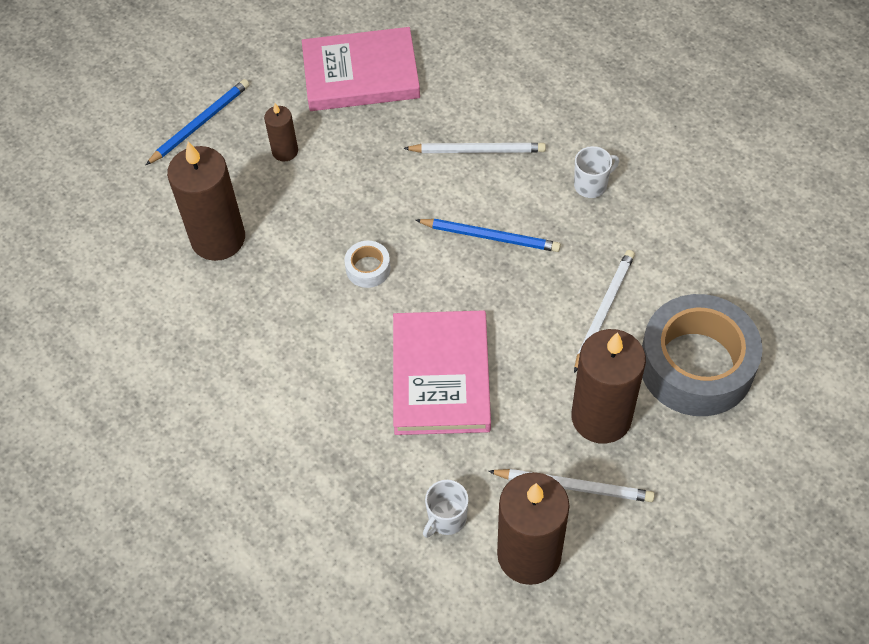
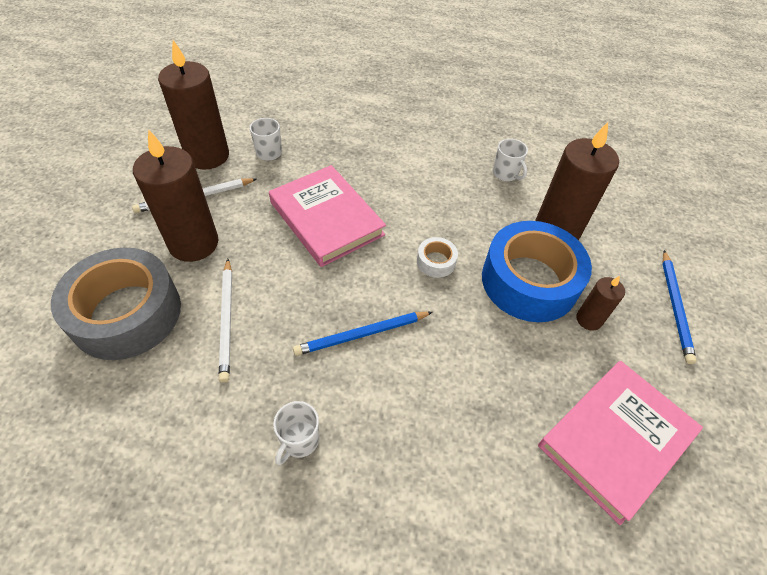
camera: 140 degrees right, 5 degrees down
white pencil [403,143,546,153] -> none
none -> blue tape [482,221,592,322]
none -> white mug [493,139,528,181]

